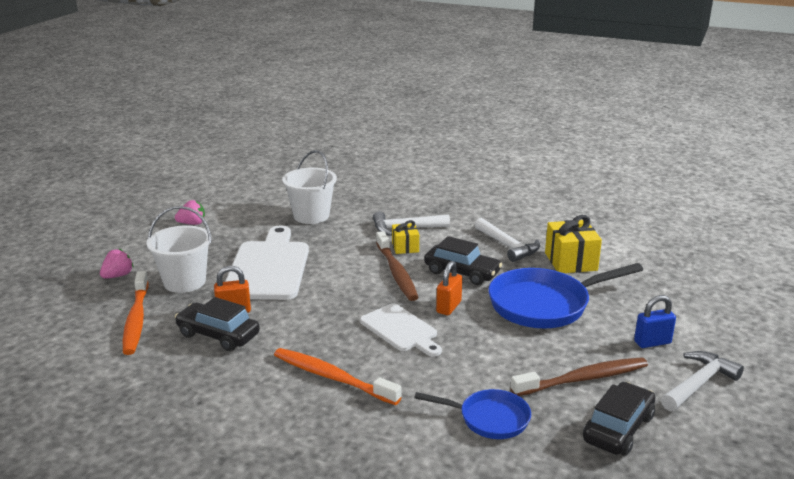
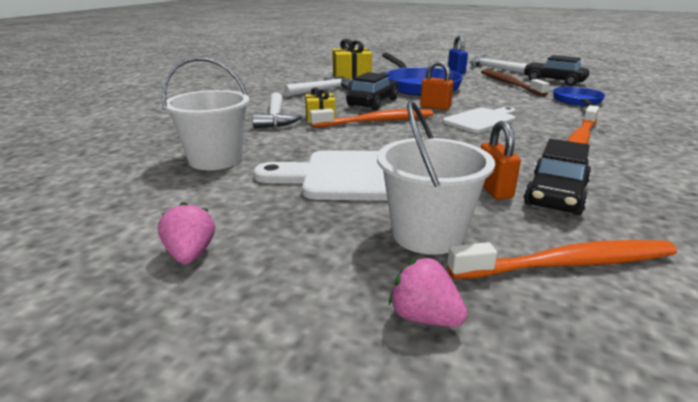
camera: 90 degrees left, 0 degrees up
brown toothbrush [376,231,418,301] -> orange toothbrush [310,108,433,127]

